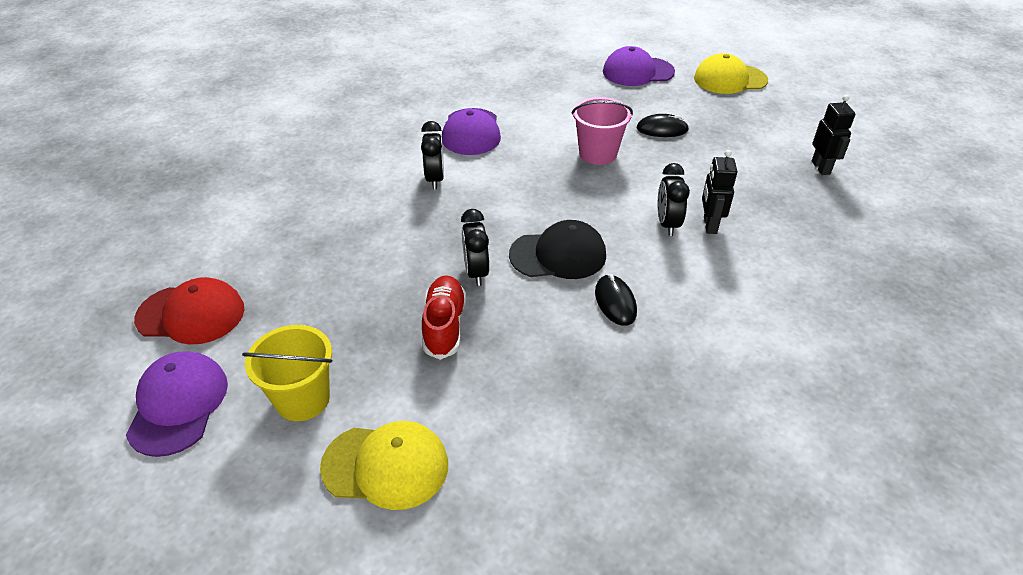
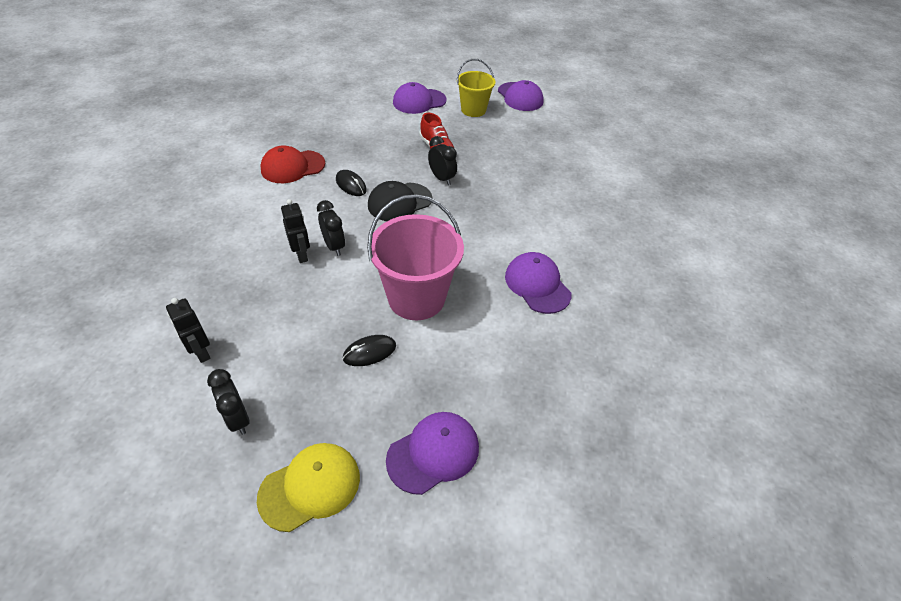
camera: 150 degrees right, 5 degrees up
red cap [134,277,245,345] -> red cap moved to [260,146,325,183]
yellow cap [320,421,448,510] -> purple cap [393,82,446,114]
black clock [421,121,444,189] -> black clock moved to [207,369,250,435]
pink bucket [571,97,633,165] -> pink bucket [367,194,464,320], size x1.62

